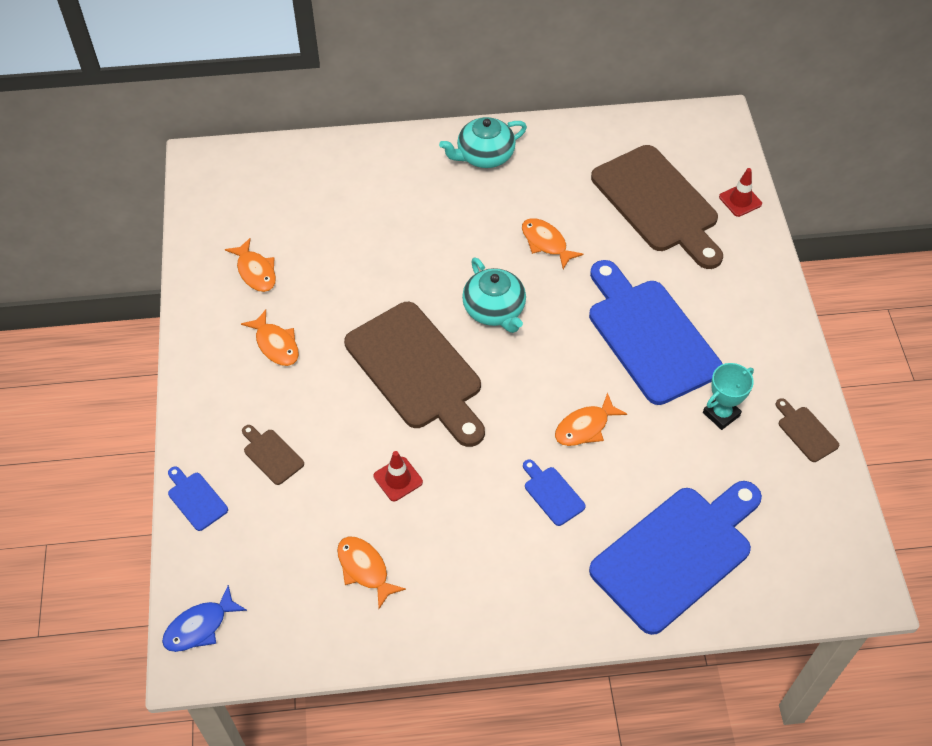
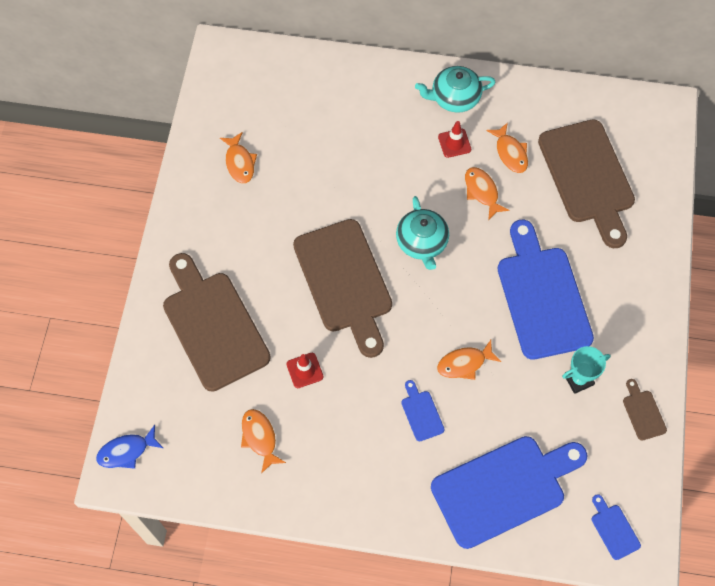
camera: 15 degrees right, 10 degrees up
blue cutting board [168,466,228,531] -> blue cutting board moved to [592,494,641,560]
orange fish [241,309,299,366] -> orange fish moved to [486,122,528,173]
brown cutting board [242,425,304,485] -> brown cutting board [163,253,271,392], size x2.47
red traffic cone [719,168,762,217] -> red traffic cone moved to [438,121,471,158]

